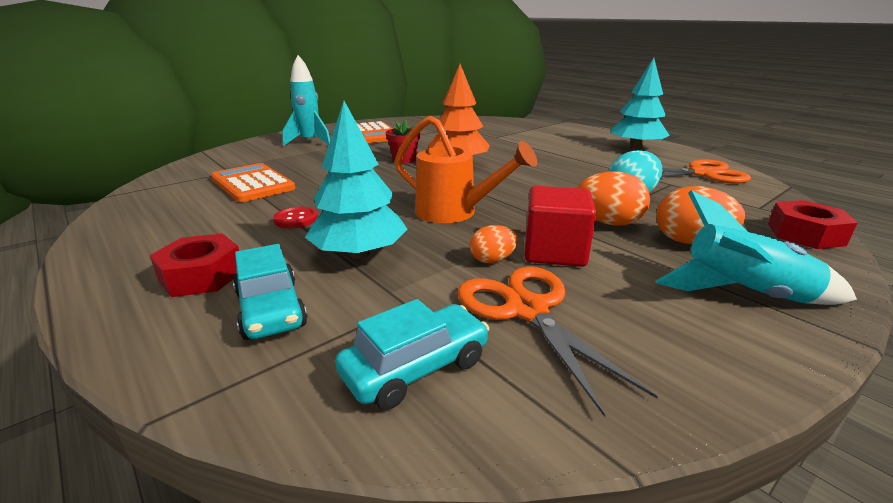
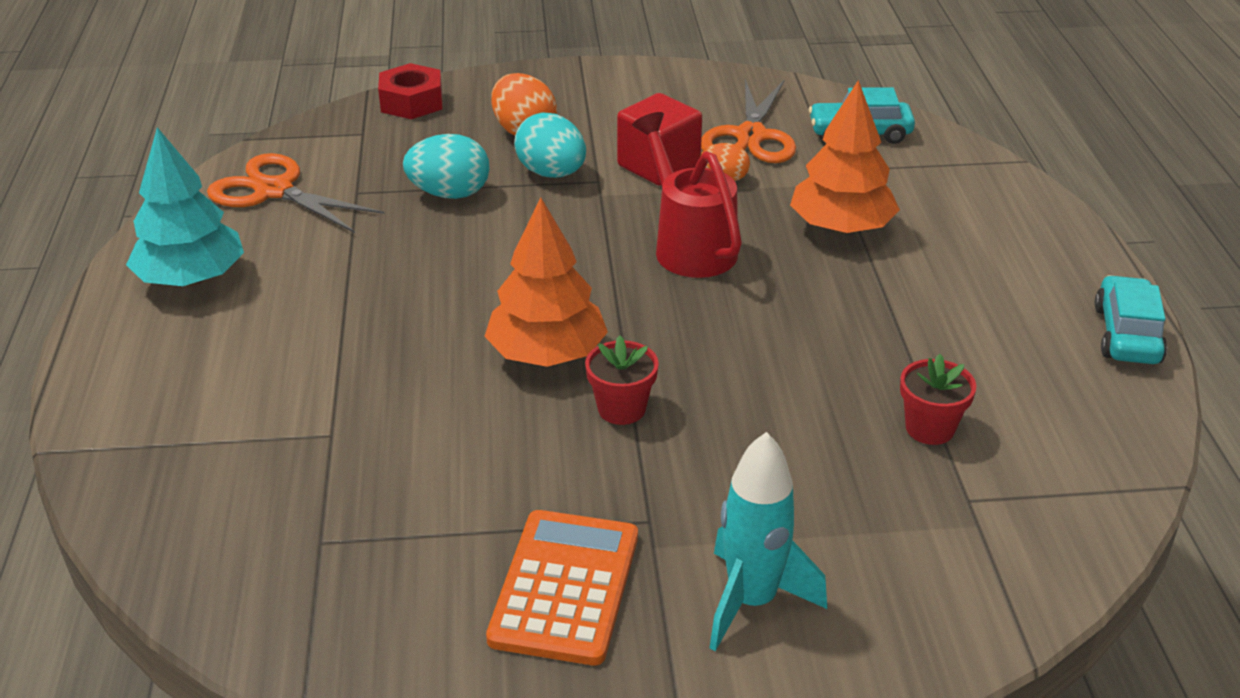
camera: 145 degrees left, 10 degrees up
red nut [149,233,239,297] -> none
orange calculator [211,163,296,202] -> red flower pot [900,354,976,445]
turquoise car [233,244,307,340] -> turquoise car moved to [1094,275,1167,364]
red button [273,207,318,228] -> none
turquoise tree [305,101,408,259] -> orange tree [790,80,900,234]
orange watering can [395,116,537,223] -> red watering can [632,112,742,278]
orange egg [577,171,650,226] -> turquoise egg [514,112,586,178]
turquoise rocket [655,190,857,305] -> none

